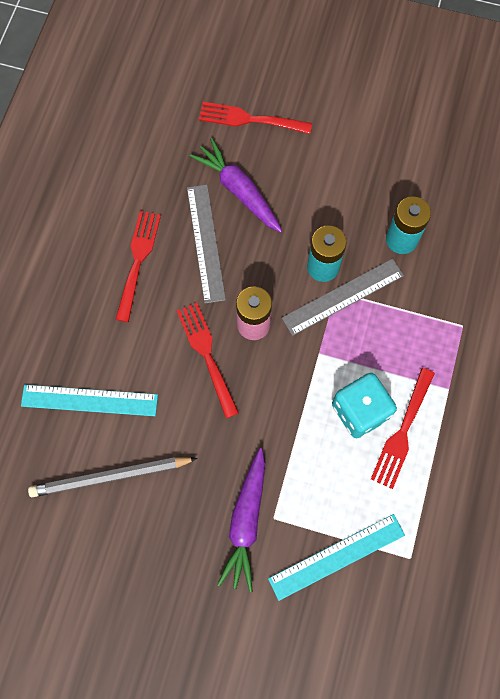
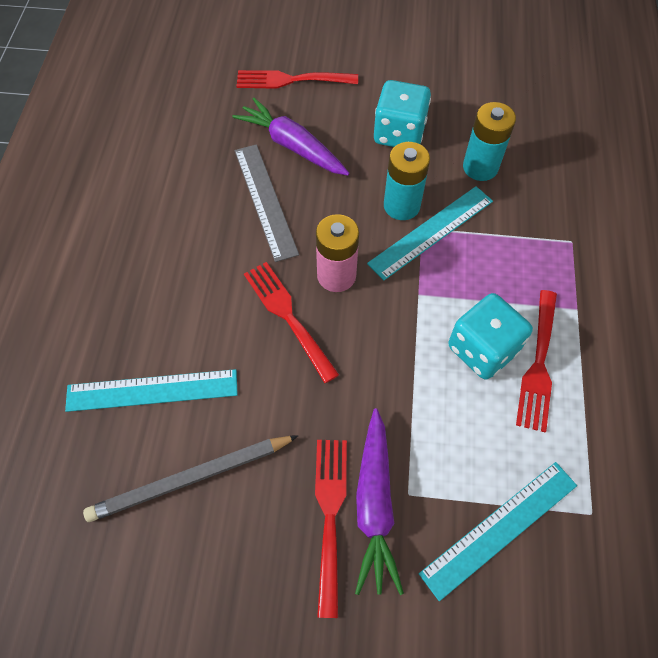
camera: 10 degrees left, 10 degrees down
red fork [115,211,161,322] -> red fork moved to [315,440,347,618]
grey ruler [282,259,404,336] -> turquoise ruler [367,186,493,280]
none -> turquoise dice [374,80,431,147]

